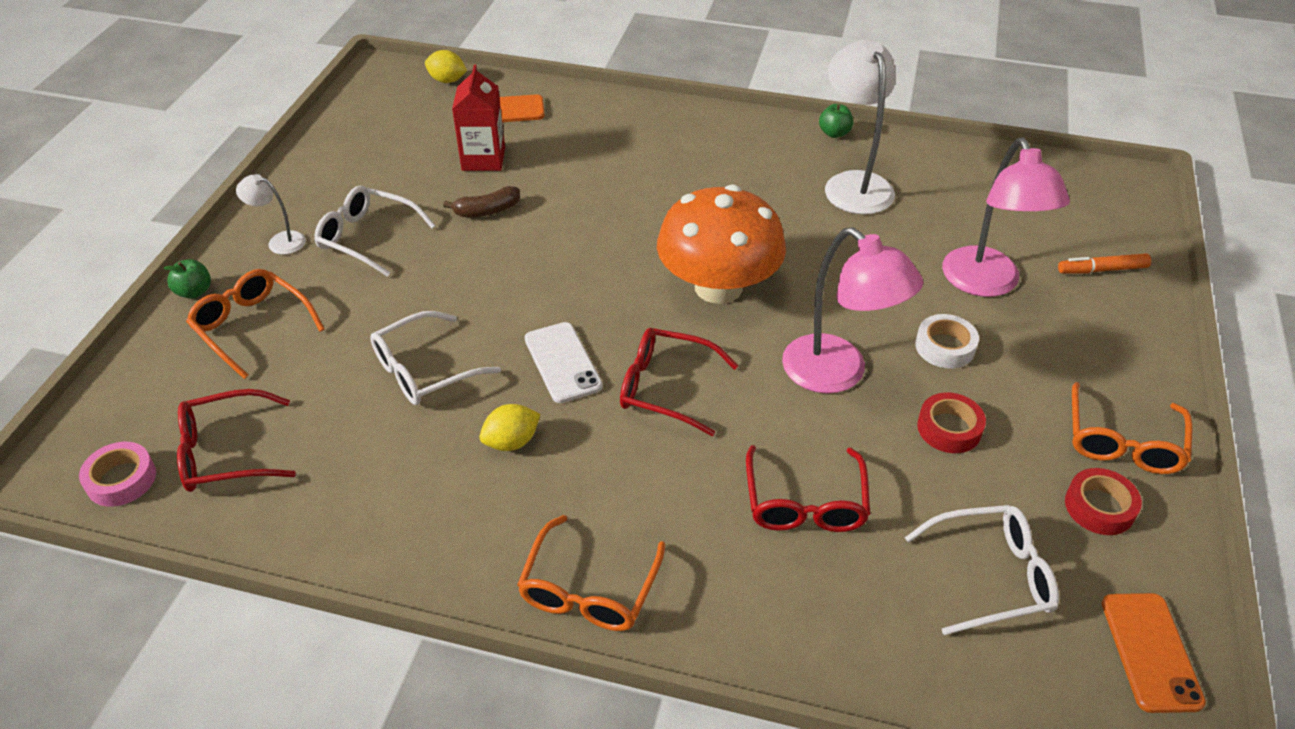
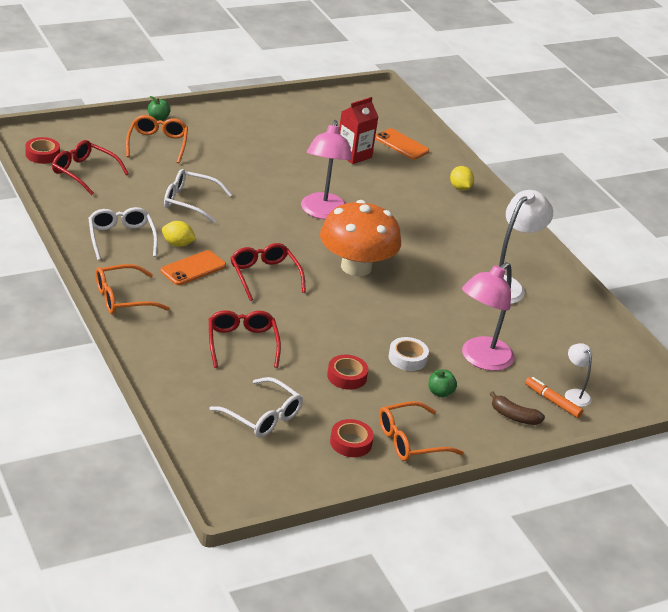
camera: 45 degrees right, 10 degrees down
pink tape [79,442,156,507] -> red tape [25,137,60,164]
white lamp [236,174,306,255] -> white lamp moved to [565,343,592,407]
white glasses [314,186,436,277] -> white glasses moved to [88,207,158,260]
yellow lemon [425,50,467,83] -> yellow lemon moved to [450,166,474,191]
brown banana [443,186,520,217] -> brown banana moved to [490,391,545,425]
white phone [525,322,603,403] -> none
red glasses [746,445,870,532] -> red glasses turned 120 degrees clockwise [209,310,281,368]
pink lamp [782,227,923,393] -> pink lamp moved to [301,120,352,219]
green apple [819,104,854,138] -> green apple moved to [428,370,457,397]
orange phone [1102,593,1206,713] -> orange phone moved to [161,250,226,285]

